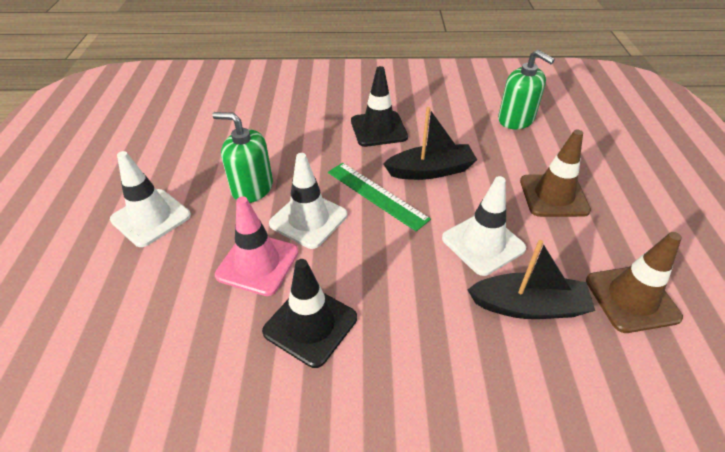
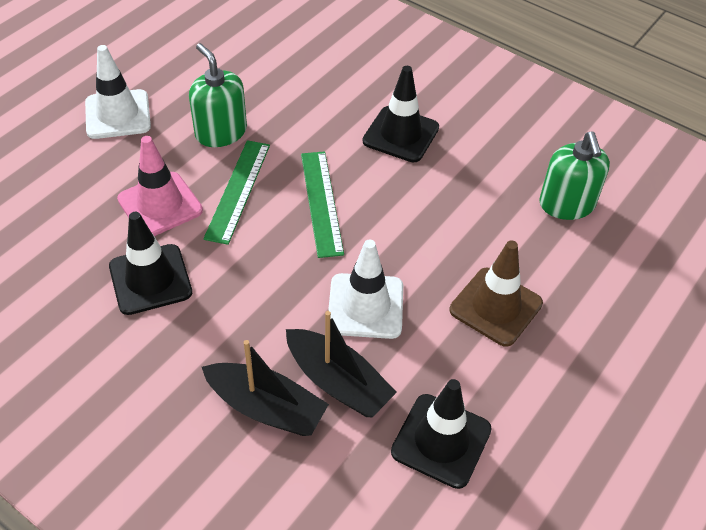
camera: 35 degrees right, 5 degrees up
white traffic cone [269,153,347,249] -> green ruler [203,140,270,245]
black boat [383,107,477,180] -> black boat moved to [202,340,329,436]
brown traffic cone [586,232,683,333] -> black traffic cone [391,379,492,489]

